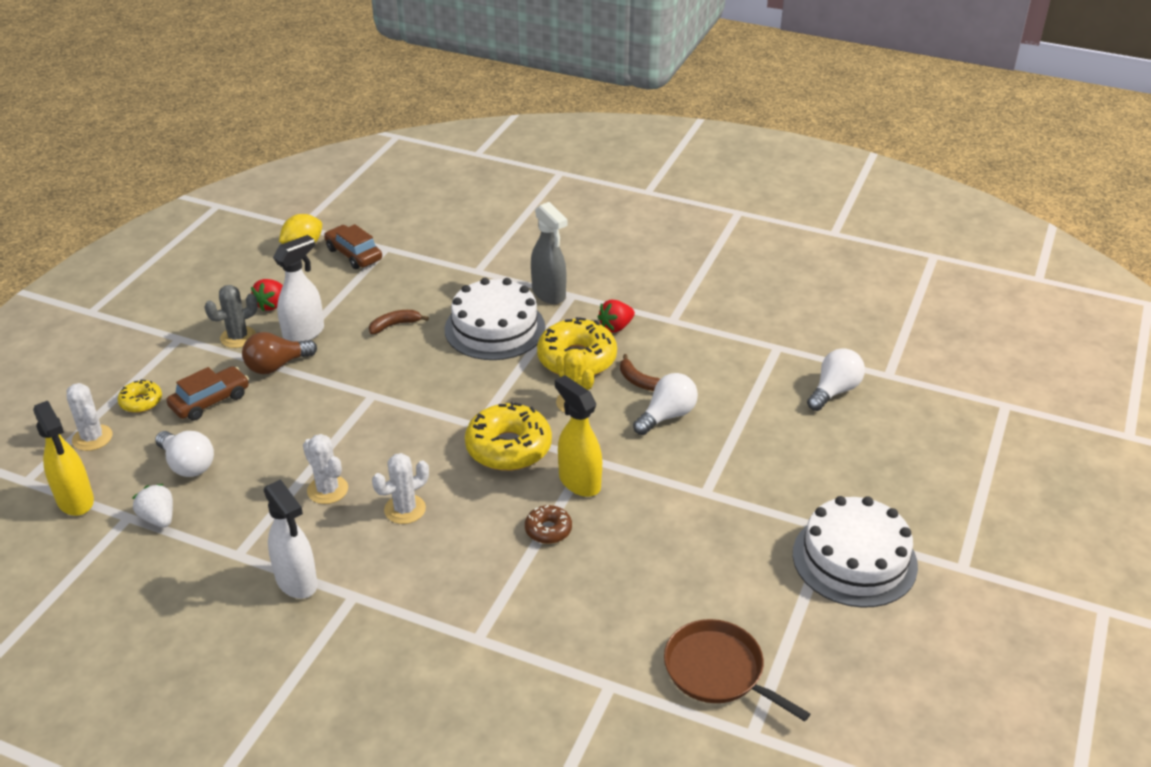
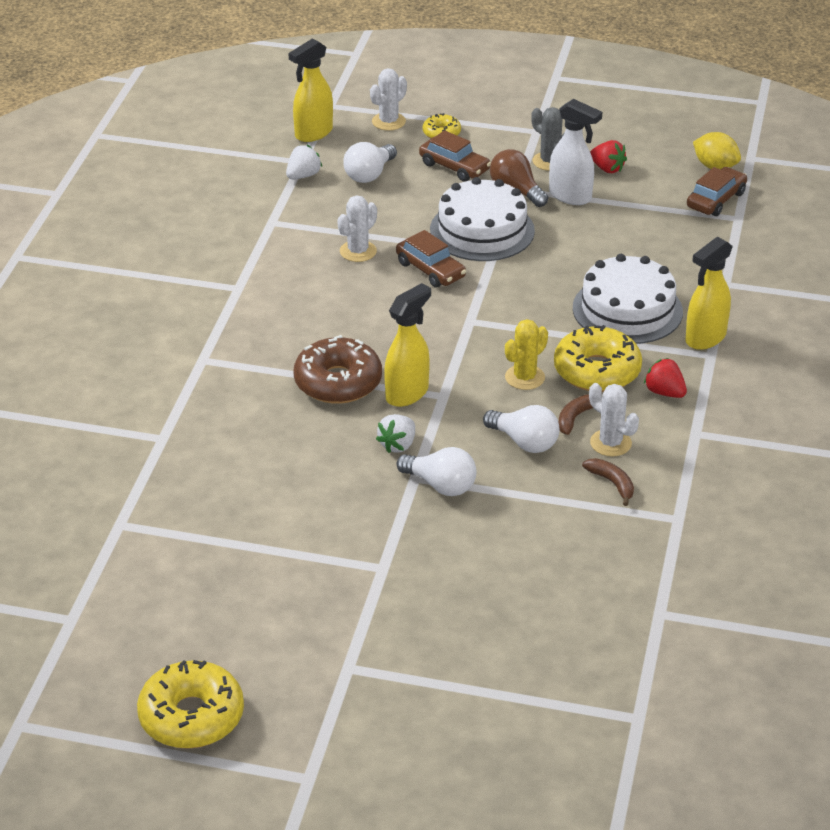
camera: 80 degrees right, 0 degrees up
red strawberry [251,279,283,312] -> red strawberry turned 150 degrees counterclockwise [590,140,627,173]
white spray bottle [264,479,318,599] -> none
brown banana [369,310,429,334] -> brown banana moved to [582,458,634,506]
white cactus [372,453,429,524] -> white cactus moved to [589,383,639,457]
yellow donut [465,402,552,471] -> yellow donut moved to [137,660,244,749]
brown donut [525,505,572,544] -> brown donut [293,335,382,404], size x1.95
grey spray bottle [531,202,568,304] -> yellow spray bottle [685,237,733,350]
brown pan [664,619,810,721] -> none
white cake [793,496,918,608] -> white cake moved to [430,177,535,261]
white light bulb [807,348,865,411] -> white light bulb moved to [397,447,476,496]
none -> white strawberry [376,414,415,453]
none -> brown car [396,230,466,288]

